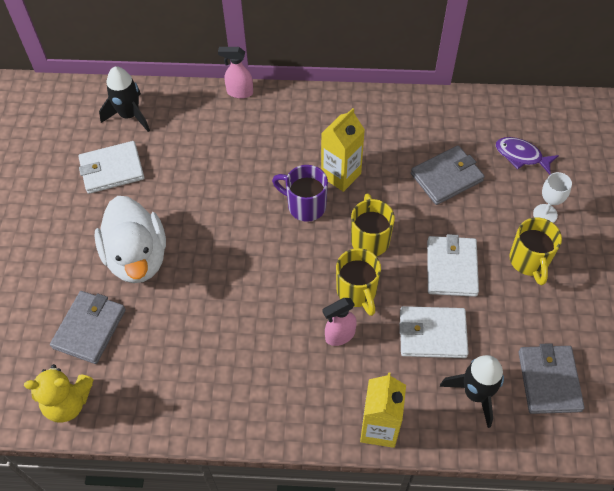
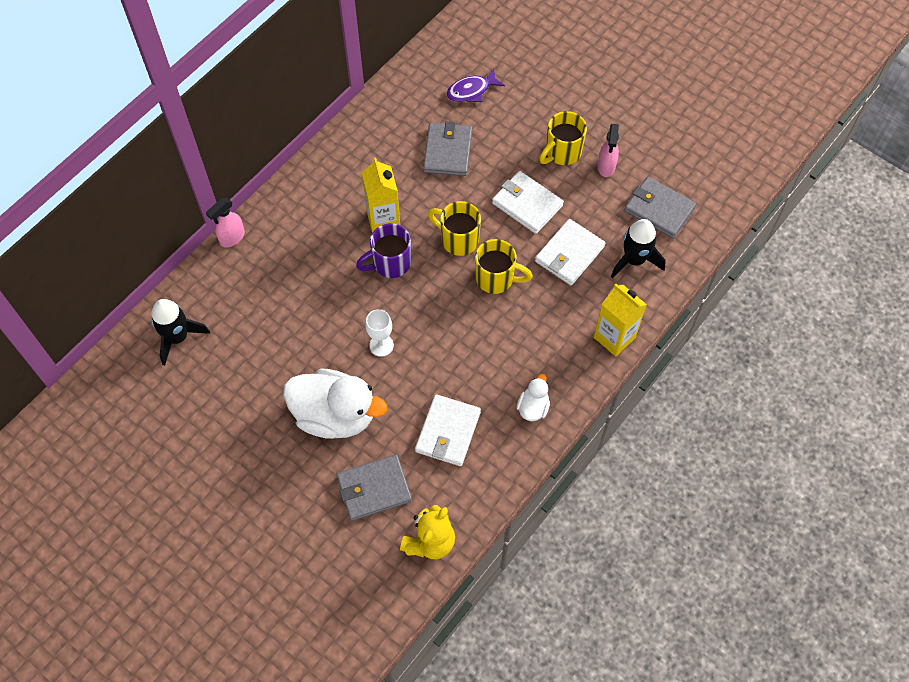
camera: 55 degrees left, 5 degrees up
grey wallet [50,291,126,364] -> grey wallet turned 75 degrees counterclockwise [336,455,412,521]
white wallet [78,141,144,194] -> white wallet moved to [415,394,481,466]
pink spray bottle [323,298,357,346] -> pink spray bottle moved to [598,124,619,177]
yellow mug [509,218,562,285] -> yellow mug turned 105 degrees clockwise [539,111,587,165]
white goblet [533,172,572,223] -> white goblet moved to [365,309,394,357]
none -> white duck [517,374,550,421]

